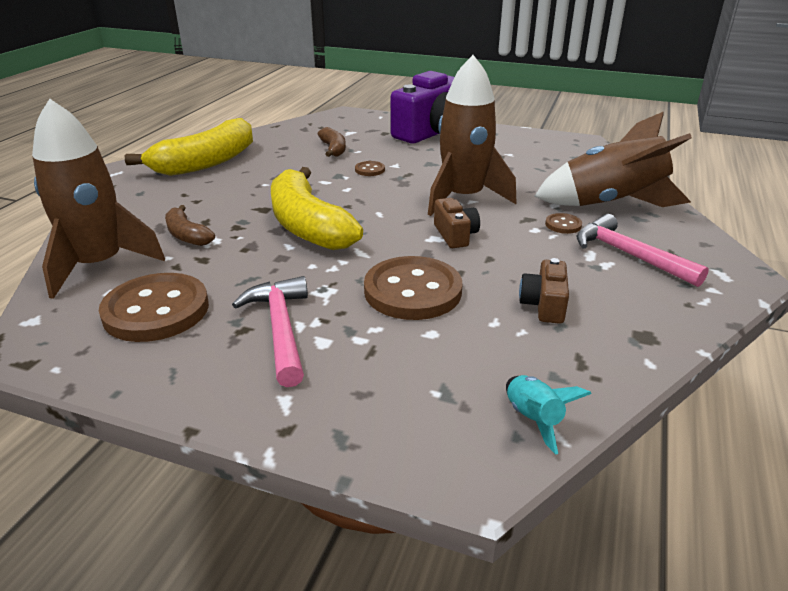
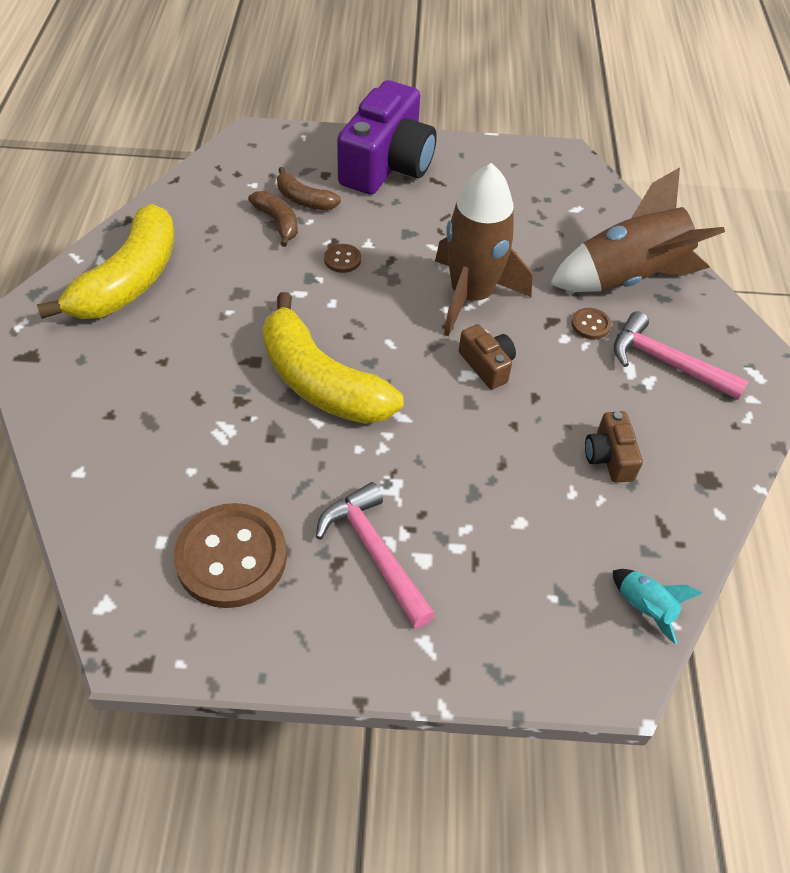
camera: 20 degrees left, 20 degrees up
brown rocket [32,99,165,299] -> none
brown banana [165,205,215,246] -> brown banana moved to [277,167,341,210]
brown button [364,256,462,320] -> none

